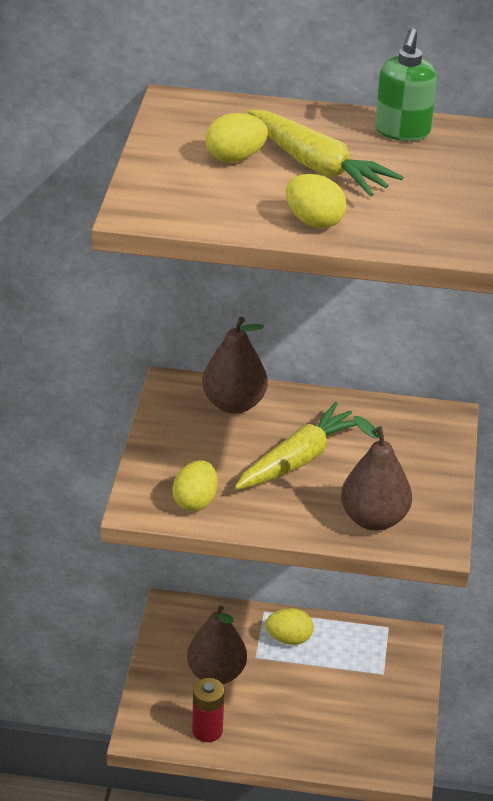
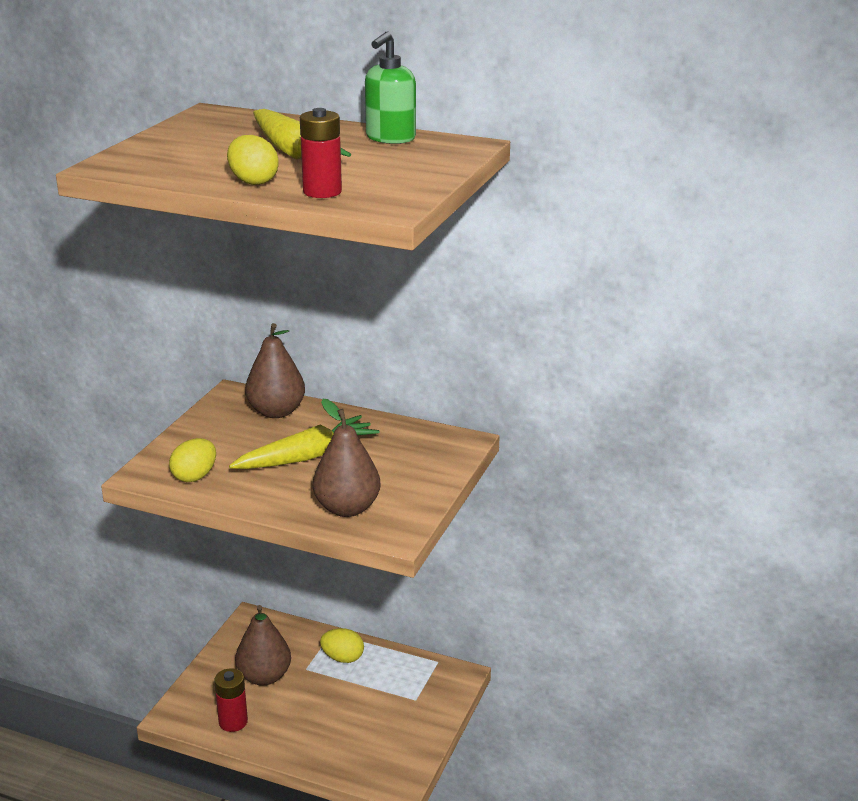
camera: 15 degrees right, 10 degrees down
yellow egg [205,113,268,162] -> none
none -> red battery [300,108,342,198]

